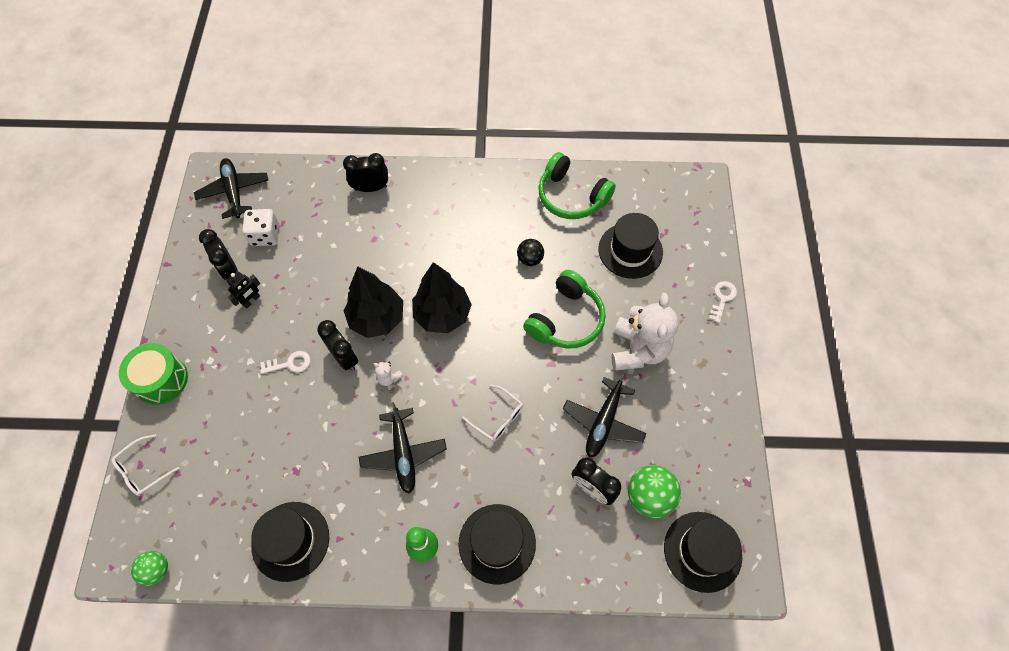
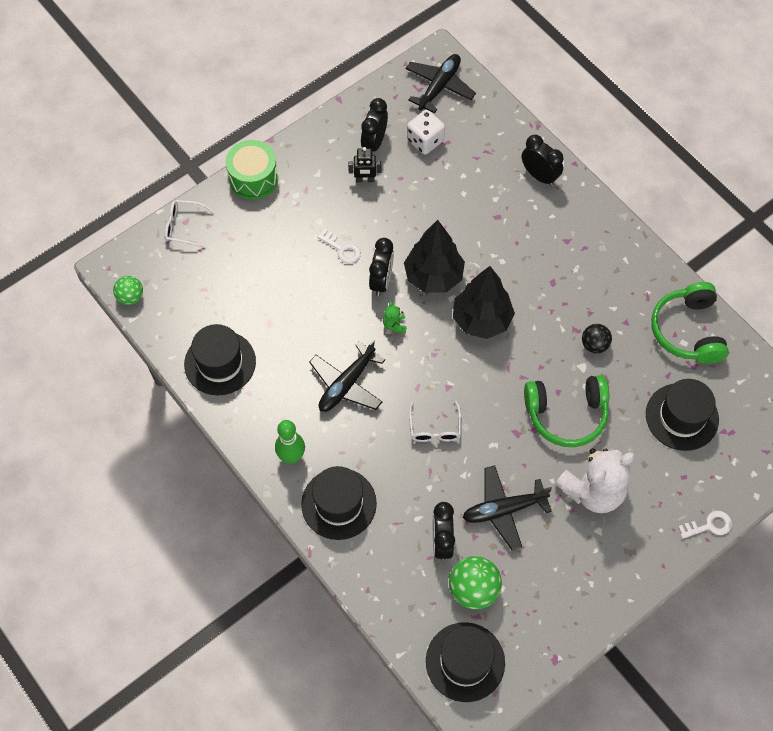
camera: 50 degrees right, 0 degrees up
white teddy bear [374,362,403,386] -> green teddy bear [383,301,407,333]

